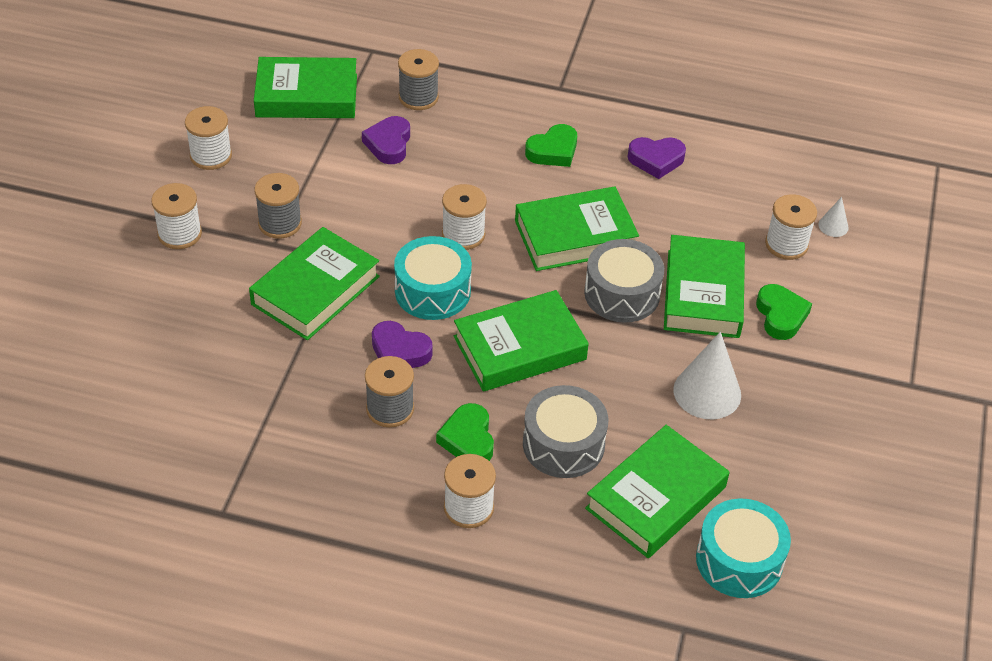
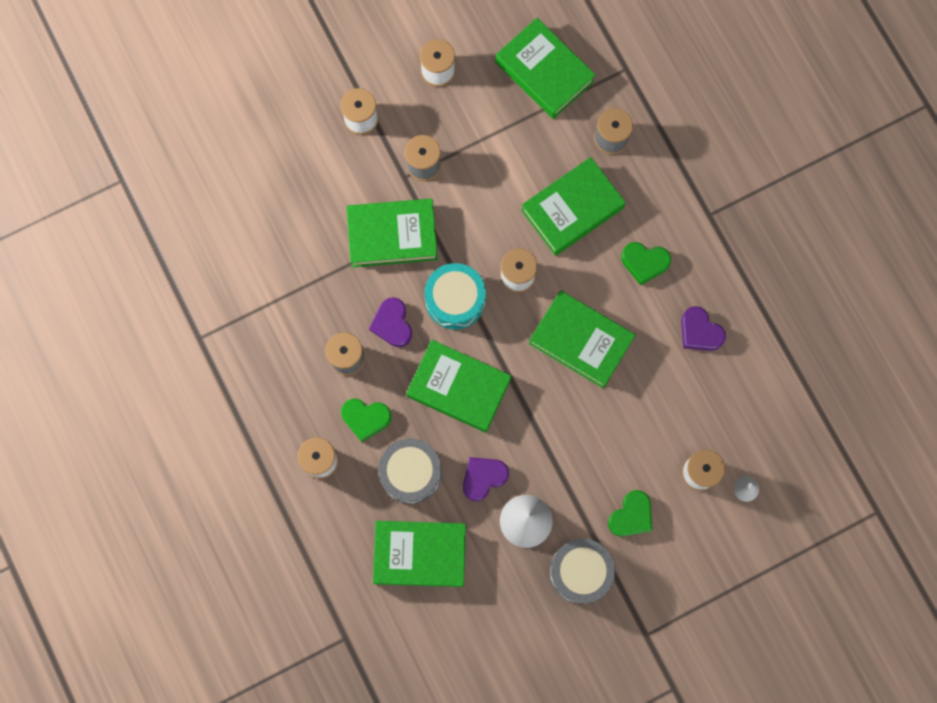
camera: 50 degrees right, 30 degrees up
purple heart [362,116,410,164] -> purple heart moved to [463,457,509,501]
green heart [436,403,494,461] -> green heart turned 120 degrees counterclockwise [341,399,391,442]
grey drum [584,239,664,322] -> grey drum moved to [550,539,615,604]
green book [664,235,745,338] -> green book moved to [521,157,626,256]
turquoise drum [696,498,791,598] -> none

